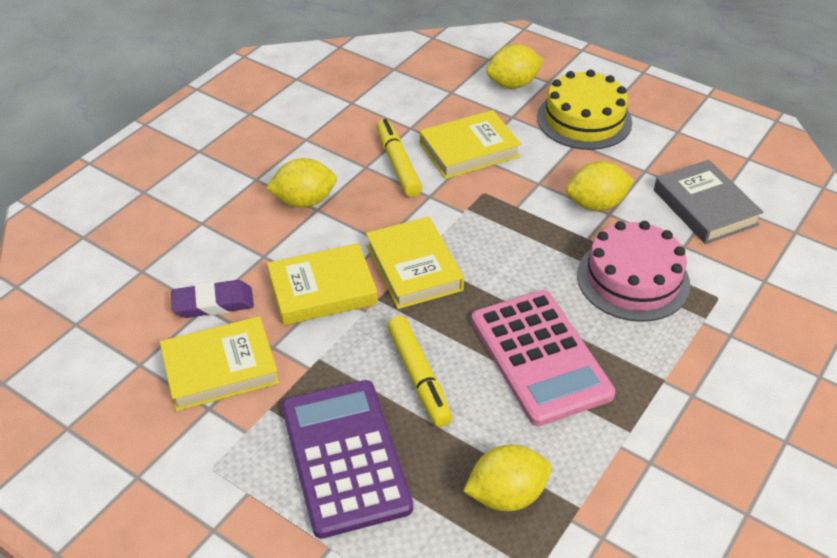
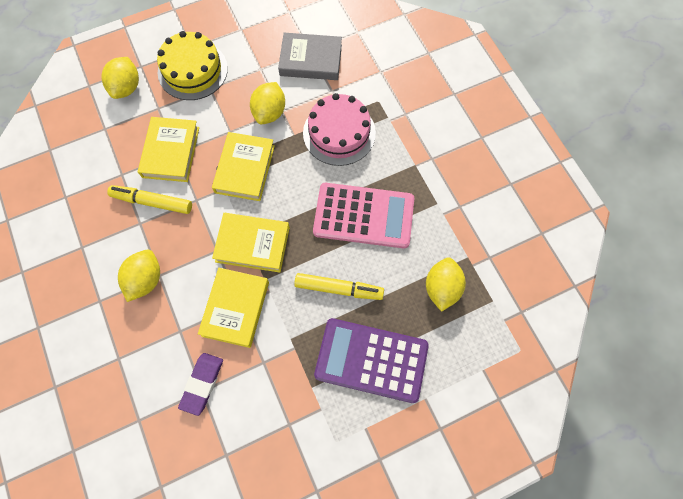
camera: 60 degrees left, 25 degrees up
yellow book [160,316,279,411] -> yellow book moved to [212,132,275,201]

